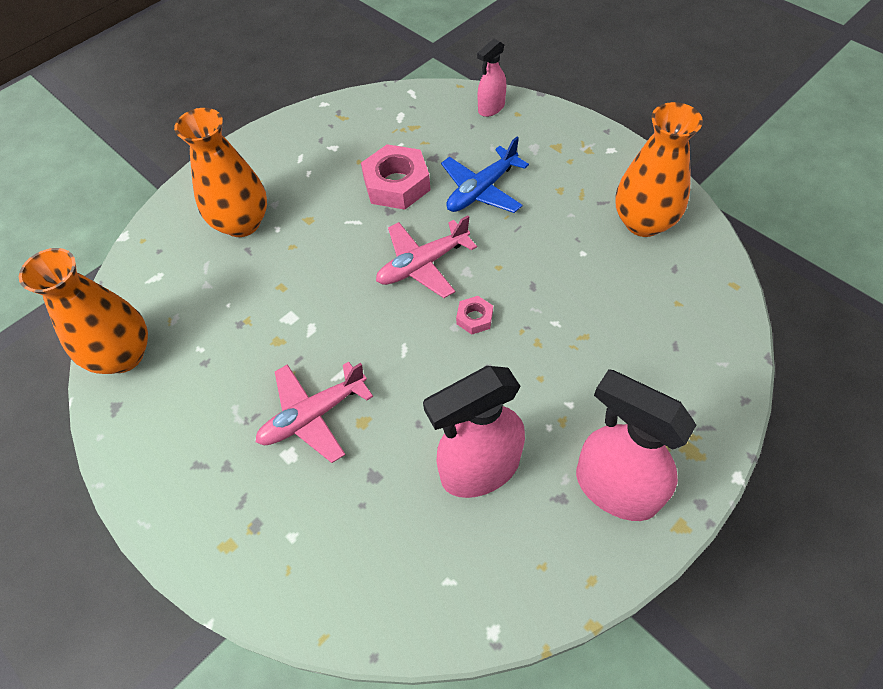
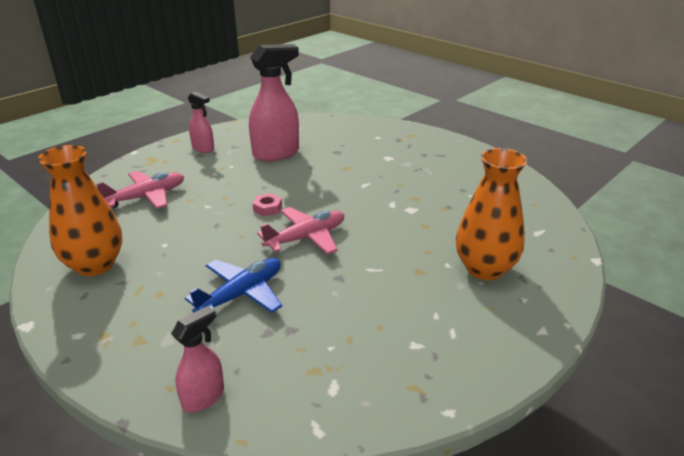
camera: 175 degrees right, 25 degrees down
orange vase [19,248,148,374] -> none
pink plane [256,362,373,463] -> pink plane moved to [96,171,184,209]
pink nut [361,144,430,210] -> none
pink spray bottle [576,369,696,521] -> pink spray bottle [188,91,214,153], size x0.55

